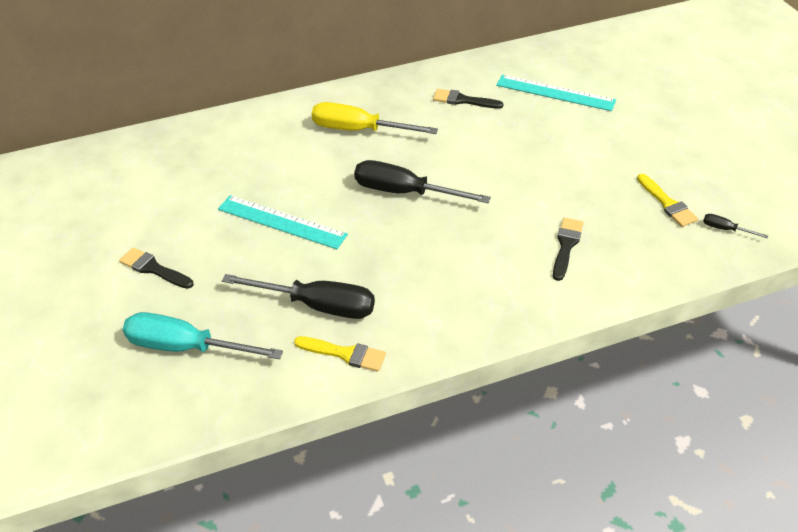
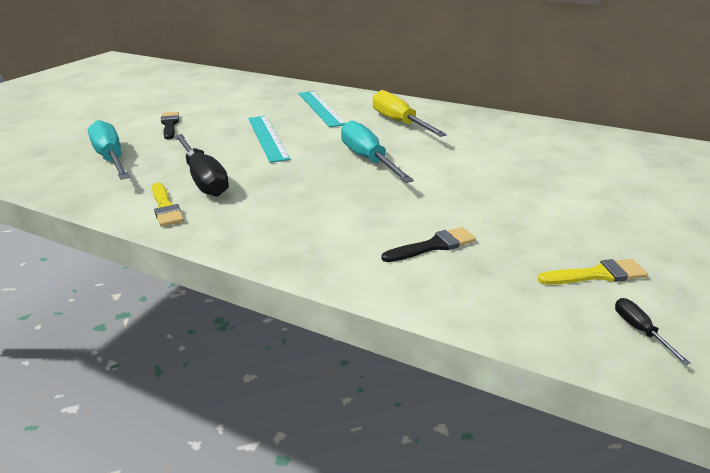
camera: 45 degrees right, 15 degrees down
black screwdriver [354,160,491,203] -> turquoise screwdriver [341,120,414,183]
black brush [433,89,504,109] -> none
turquoise ruler [496,75,616,111] -> turquoise ruler moved to [298,91,346,127]
yellow brush [637,174,698,227] -> yellow brush turned 120 degrees counterclockwise [538,259,648,285]

